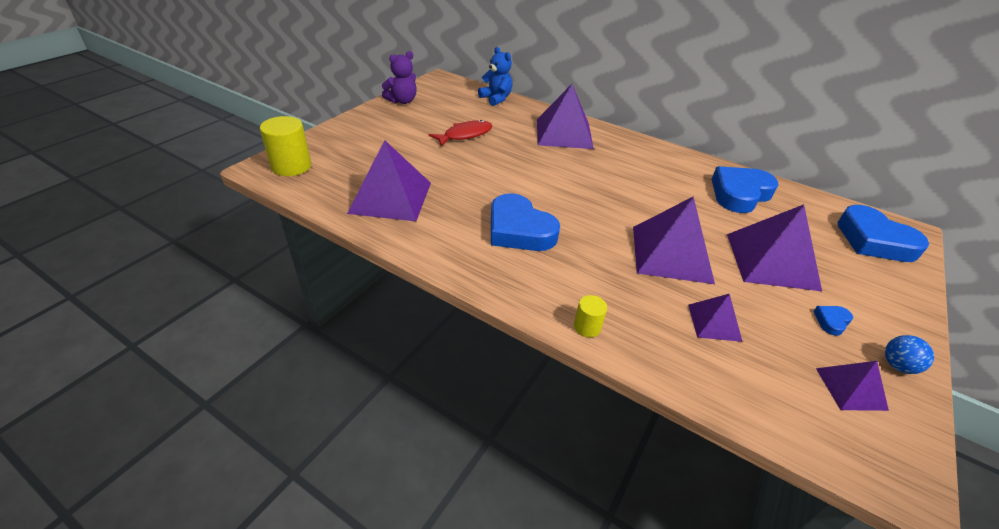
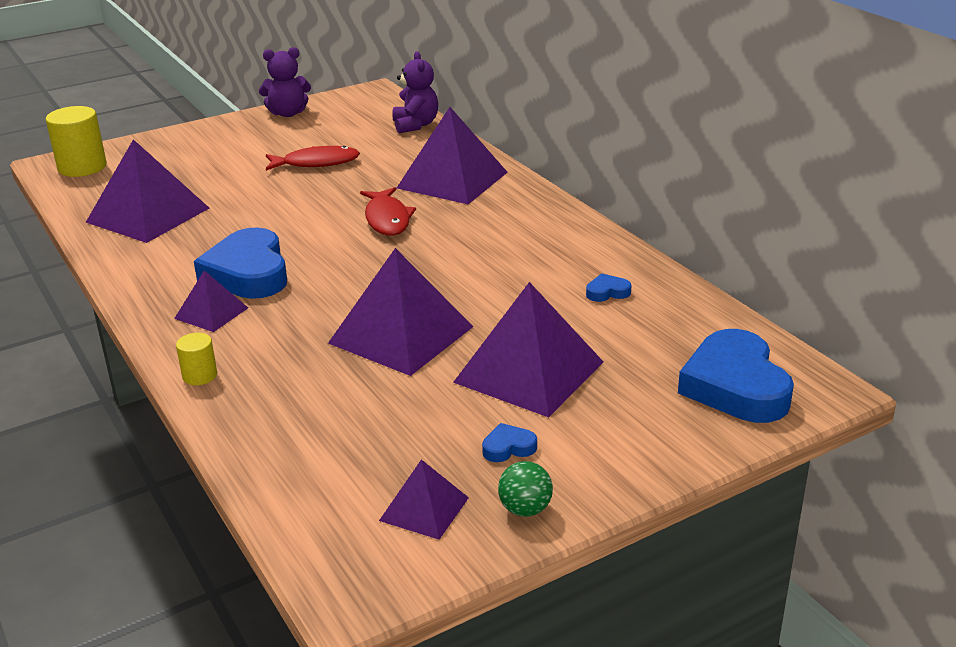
camera: 30 degrees right, 10 degrees down
blue teddy bear [478,47,512,106] -> purple teddy bear [392,51,438,133]
purple pyramid [688,294,743,342] -> purple pyramid moved to [174,270,248,332]
blue heart [712,166,779,213] -> blue heart [586,273,632,302], size x0.42
blue ball [885,335,934,374] -> green ball [498,461,553,517]
none -> red fish [360,187,416,236]

